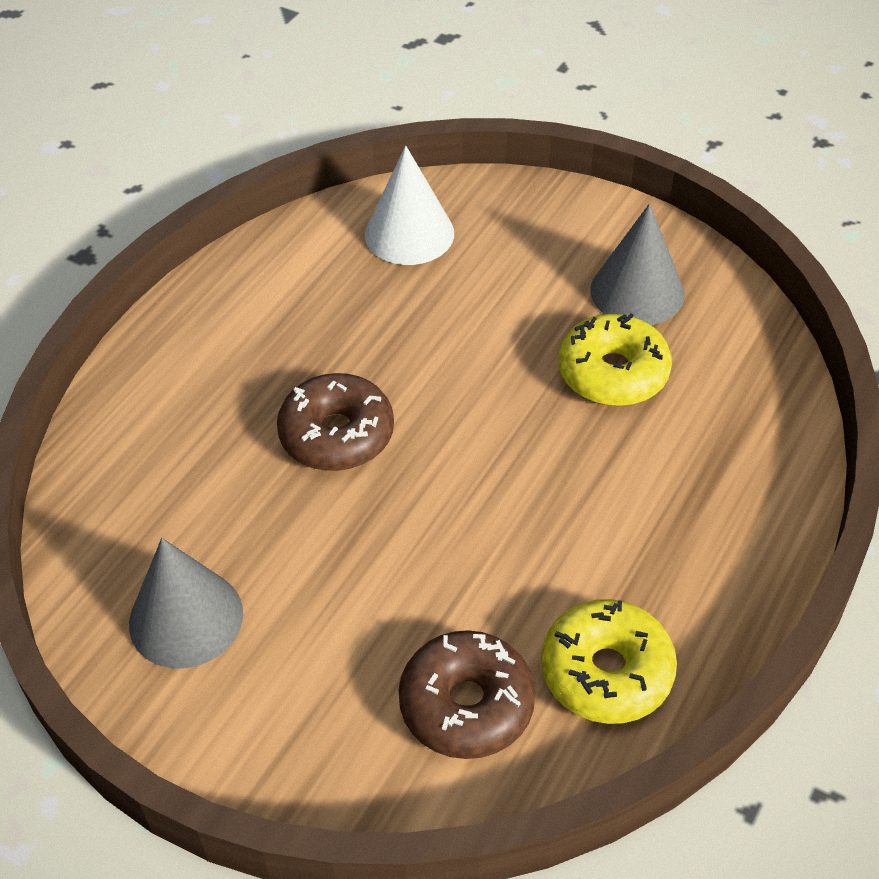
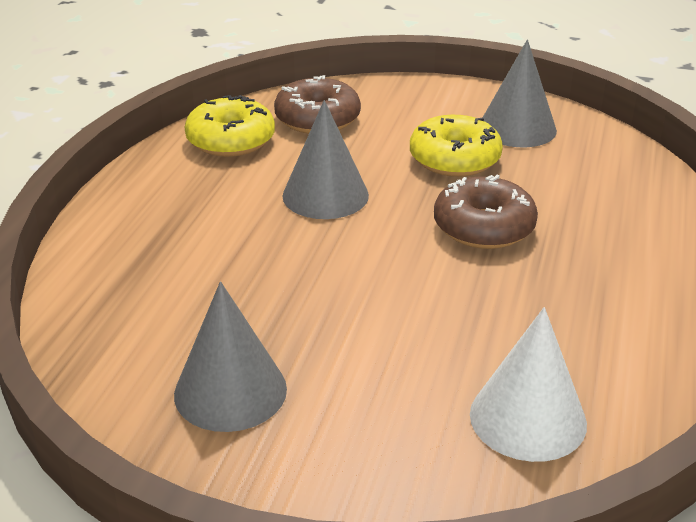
camera: 165 degrees right, 15 degrees down
yellow donut [558,313,672,406] -> yellow donut moved to [410,115,503,177]
none -> grey cone [282,100,369,219]

